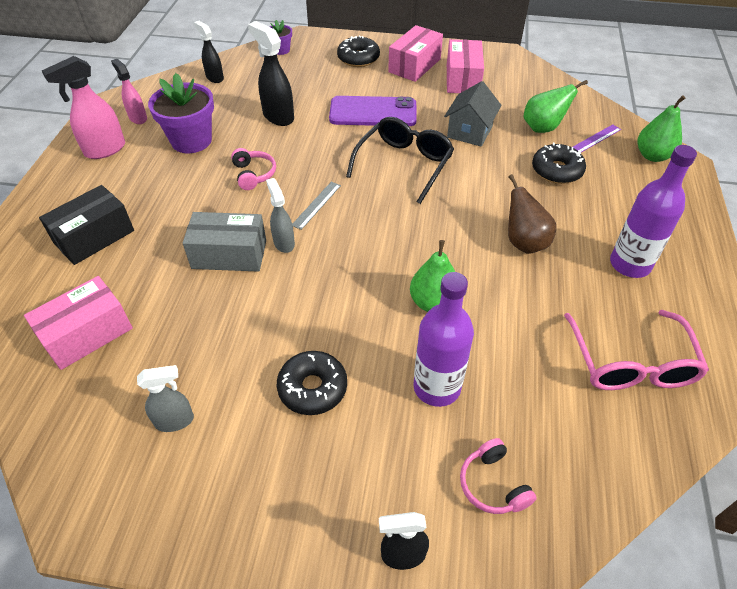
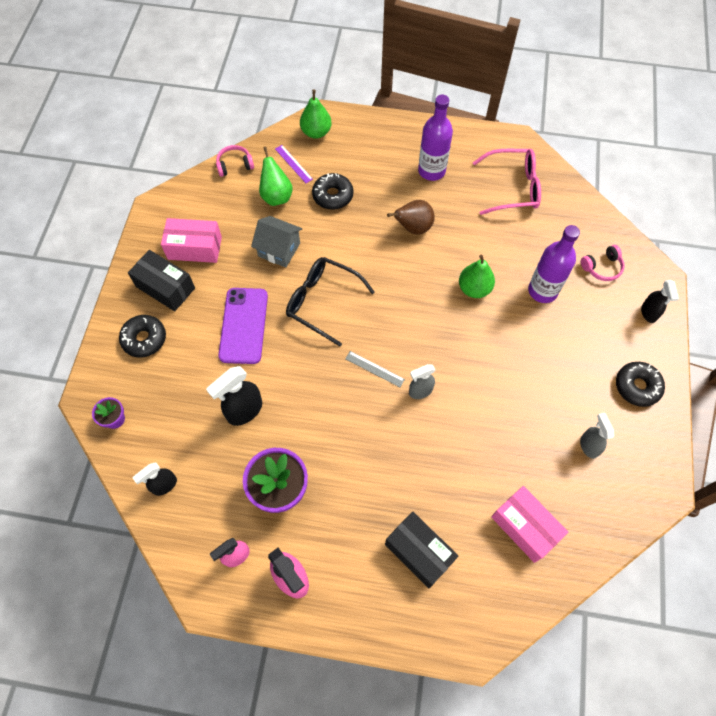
camera: 90 degrees left, 15 degrees up
grey box [183,212,266,272] -> none
pink headphones [231,148,276,190] -> pink headphones moved to [216,145,254,177]
black donut [277,351,347,415] -> black donut moved to [616,362,665,407]
pink box [388,25,443,82] -> black box [128,250,195,311]

